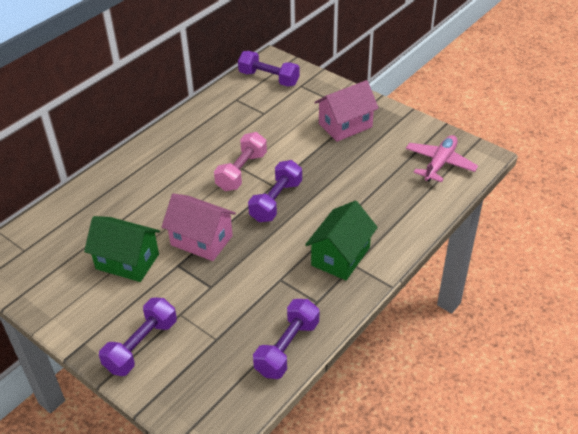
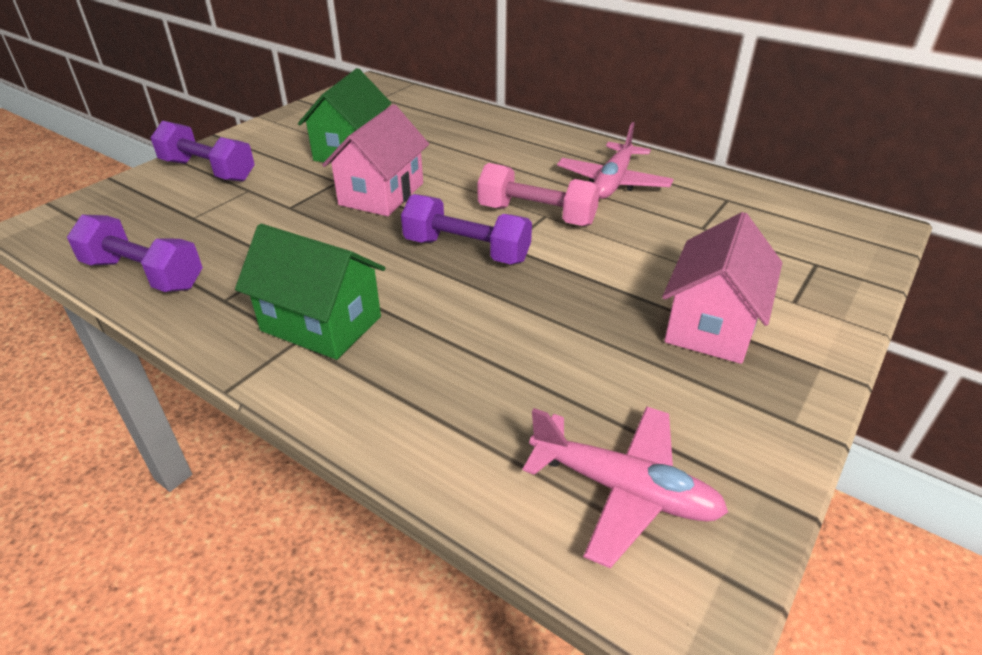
camera: 85 degrees right, 5 degrees down
purple dumbbell [238,51,300,87] -> none
pink house [314,80,379,142] -> pink house turned 60 degrees clockwise [662,212,782,364]
none -> pink plane [557,122,674,199]

